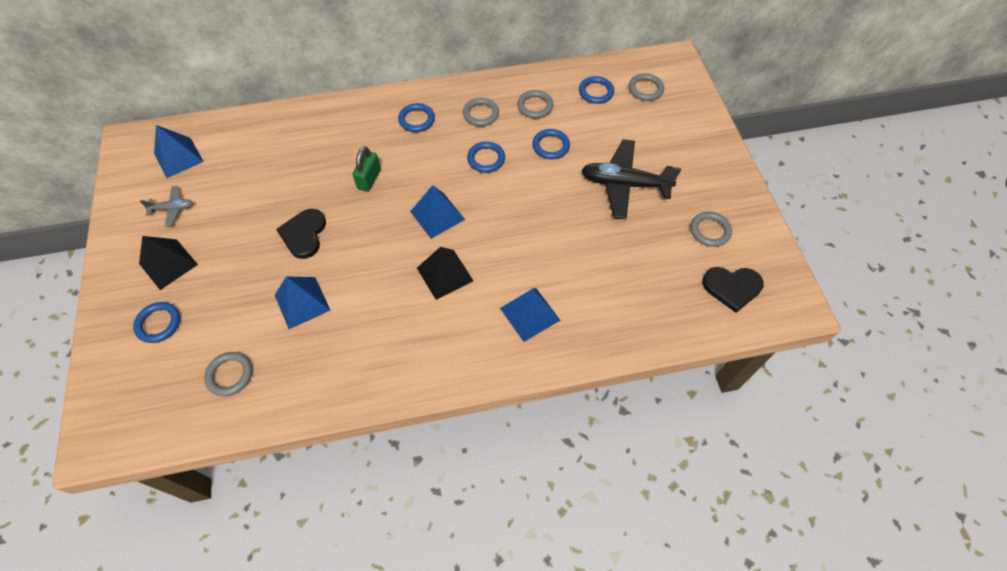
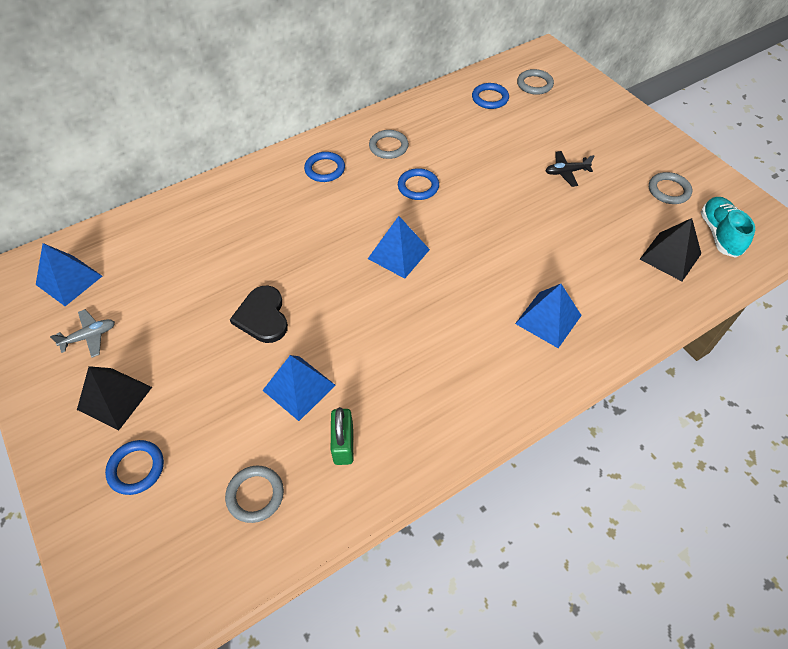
camera: 20 degrees left, 5 degrees down
green padlock [352,146,381,192] -> green padlock moved to [331,407,353,465]
black pyramid [417,247,474,300] -> black pyramid moved to [640,218,701,281]
grey ring [517,90,553,119] -> none
blue ring [532,129,570,159] -> none
black plane [581,139,681,219] -> black plane [545,151,594,187], size x0.49
black heart [702,267,764,313] -> turquoise shoe [701,197,755,258]

